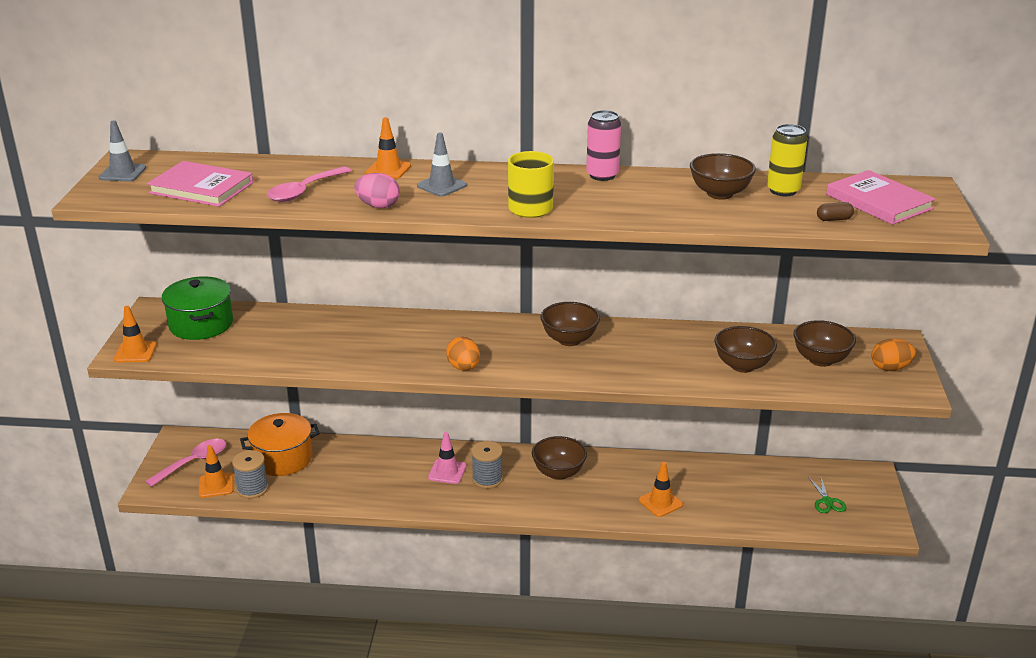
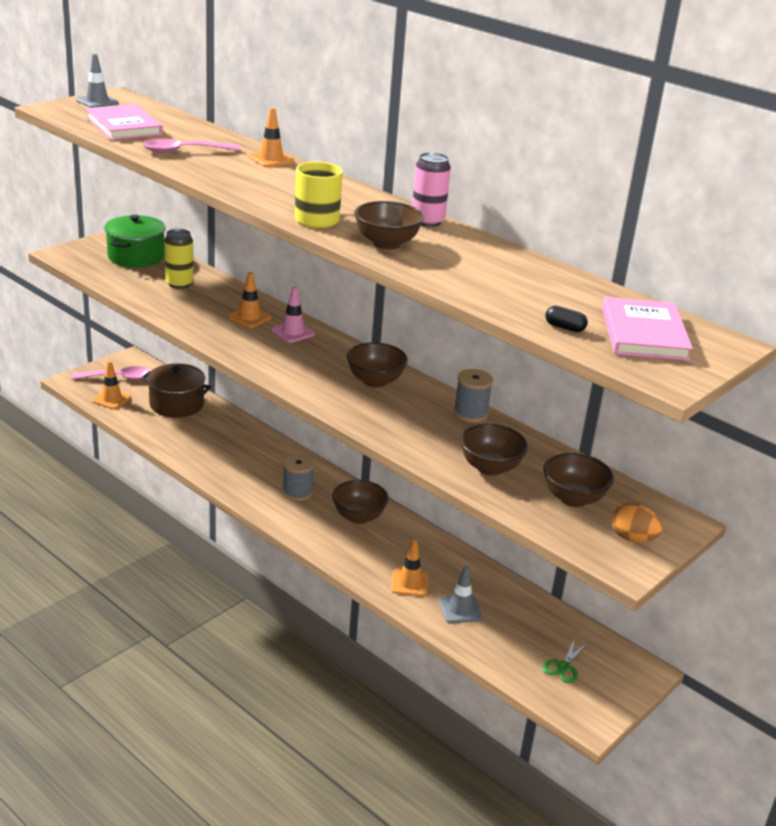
camera: 35 degrees right, 0 degrees up
orange traffic cone [114,306,157,362] -> orange traffic cone moved to [228,272,272,328]
grey spool [232,450,268,499] -> grey spool moved to [454,369,493,422]
orange pot [240,413,320,476] -> brown pot [142,363,211,418]
pink egg [354,173,400,208] -> none
grey traffic cone [417,132,467,197] -> grey traffic cone moved to [440,566,482,623]
pink traffic cone [428,432,466,484] -> pink traffic cone moved to [271,286,315,343]
orange egg [446,337,480,371] -> none
brown bowl [690,153,756,200] -> brown bowl moved to [354,201,424,250]
yellow can [767,124,807,196] -> yellow can moved to [164,229,194,289]
brown capsule [817,202,854,221] -> black capsule [545,306,588,332]

